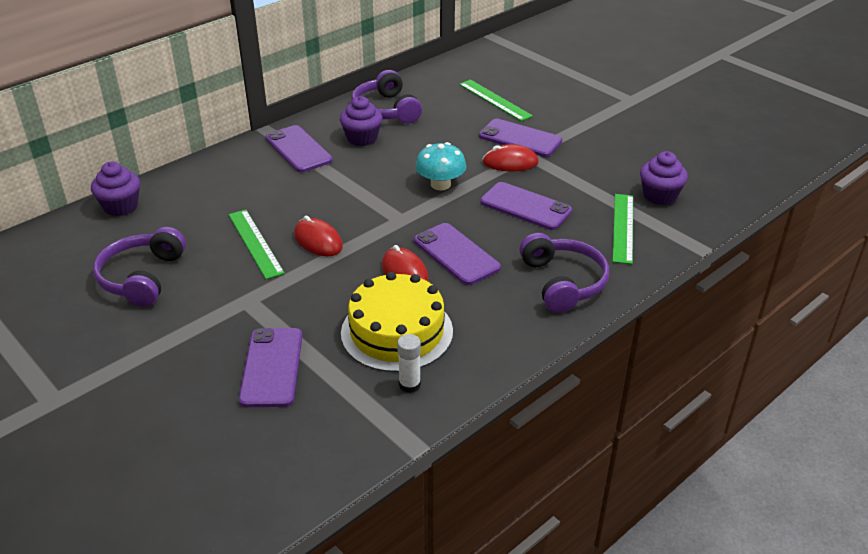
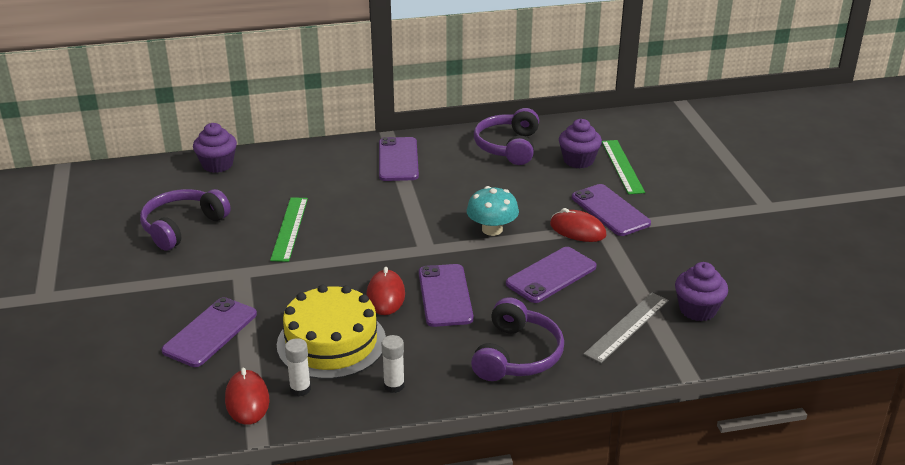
camera: 30 degrees right, 5 degrees down
red mouse [294,216,343,256] -> red mouse moved to [225,368,269,425]
purple cupcake [340,96,383,146] -> purple cupcake moved to [559,119,602,168]
purple phone [480,182,572,230] -> purple phone turned 75 degrees clockwise [506,247,597,303]
green ruler [613,194,633,264] -> grey ruler [583,293,669,363]
none -> white glue stick [381,335,405,393]

